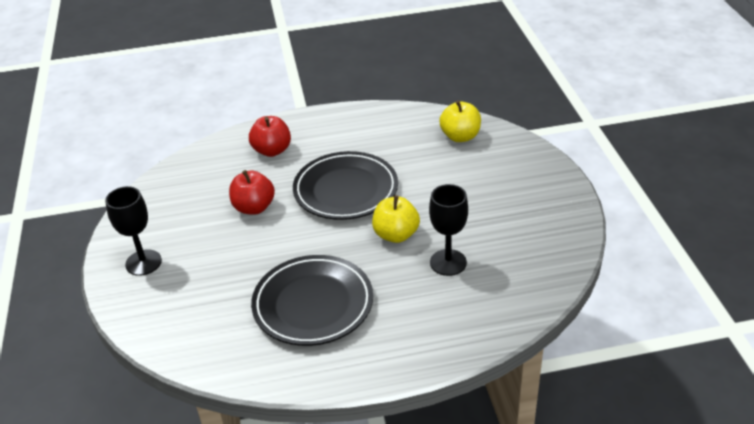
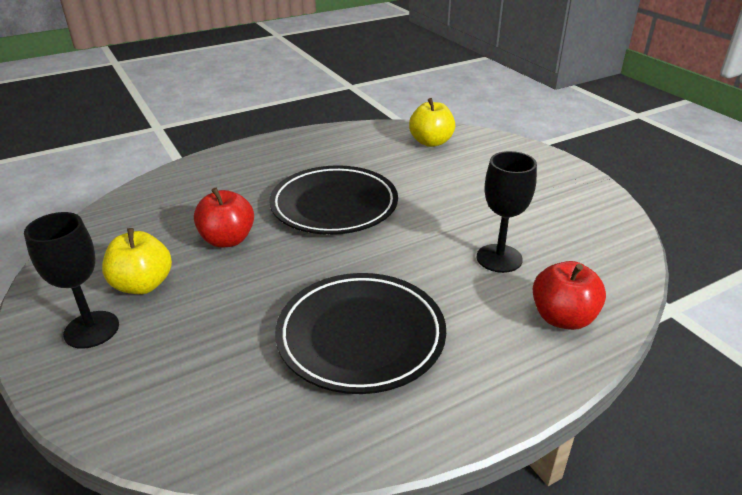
camera: 20 degrees left, 5 degrees down
red apple [249,116,291,157] -> red apple moved to [533,261,606,330]
yellow apple [372,195,420,243] -> yellow apple moved to [102,228,172,294]

